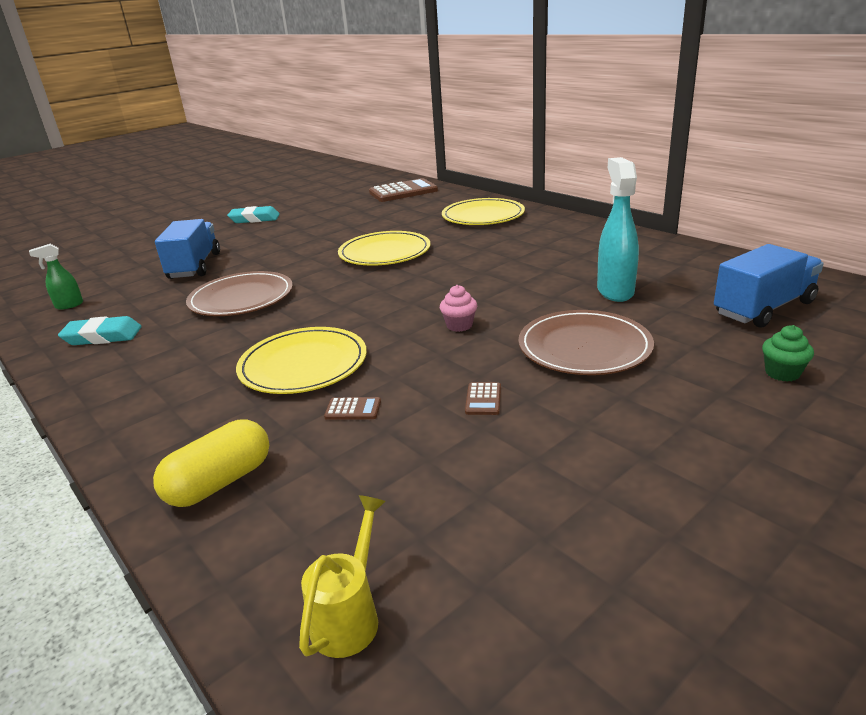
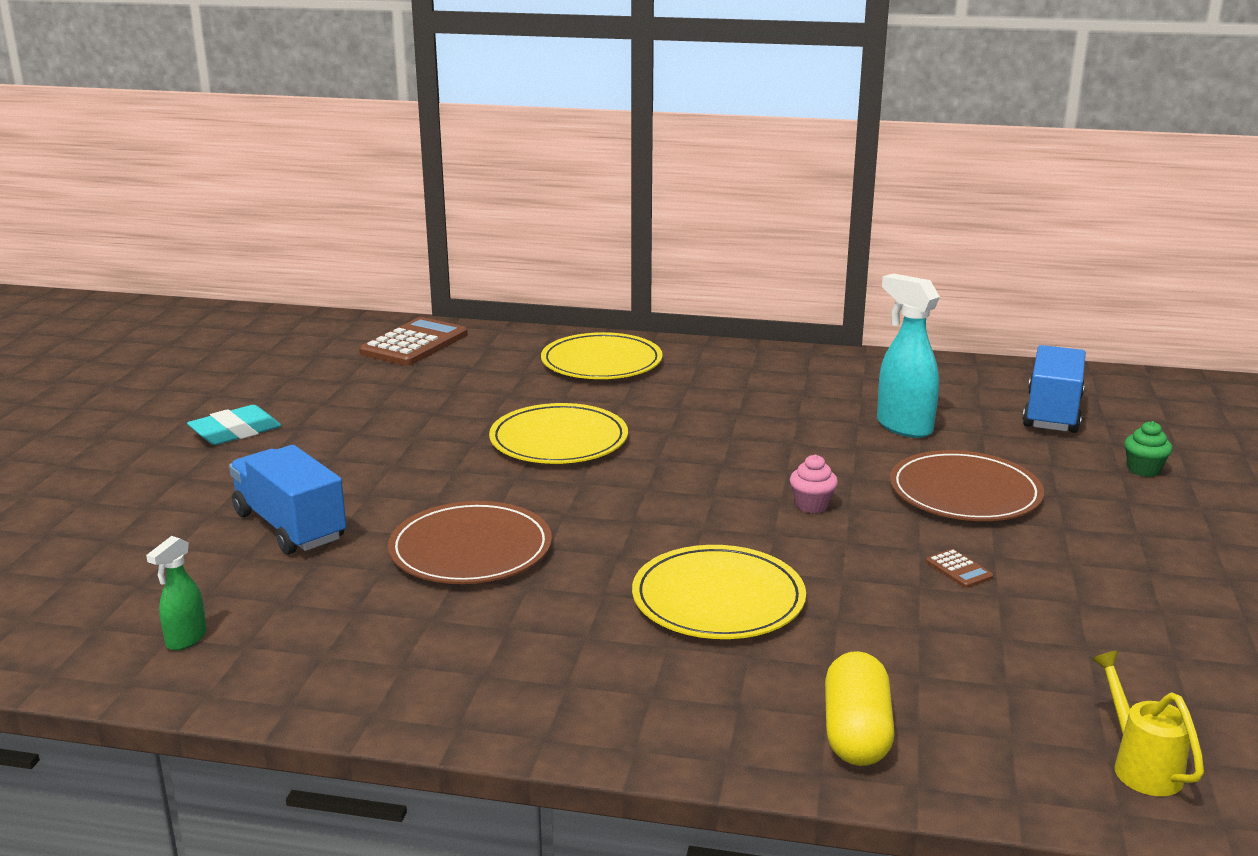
camera: 40 degrees left, 5 degrees down
turquoise eraser [58,316,141,345] -> none
brown calculator [324,397,381,420] -> none

